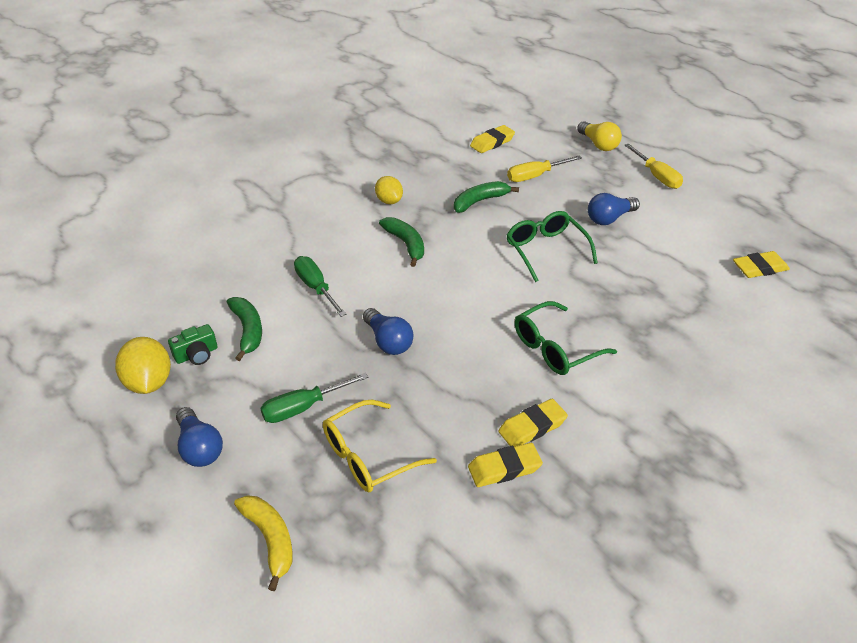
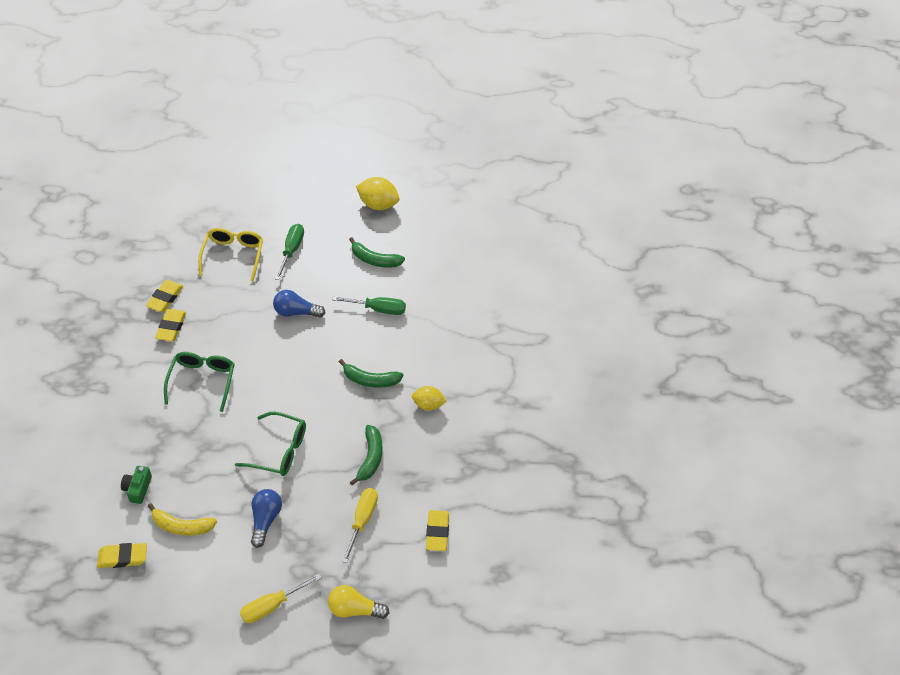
camera: 130 degrees right, 10 degrees up
green camera [168,324,218,365] -> green camera moved to [121,466,152,504]
blue light bulb [176,407,223,467] -> none
yellow banana [234,495,293,591] -> yellow banana moved to [148,503,217,536]
yellow screwdriver [625,144,683,189] -> yellow screwdriver turned 45 degrees counterclockwise [240,574,322,623]
yellow eraser [733,251,790,278] -> yellow eraser turned 60 degrees clockwise [97,543,147,568]

